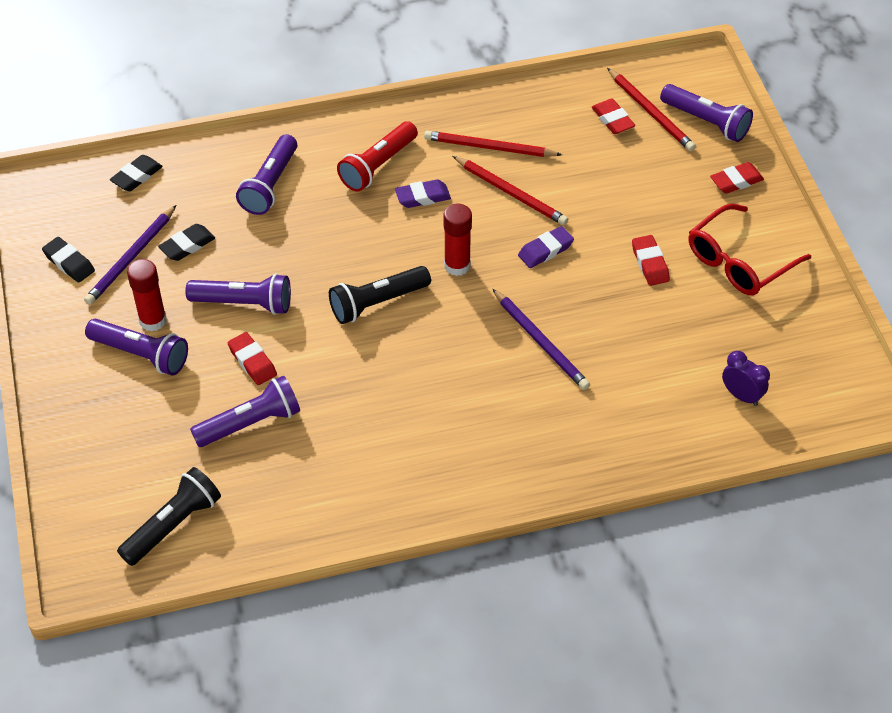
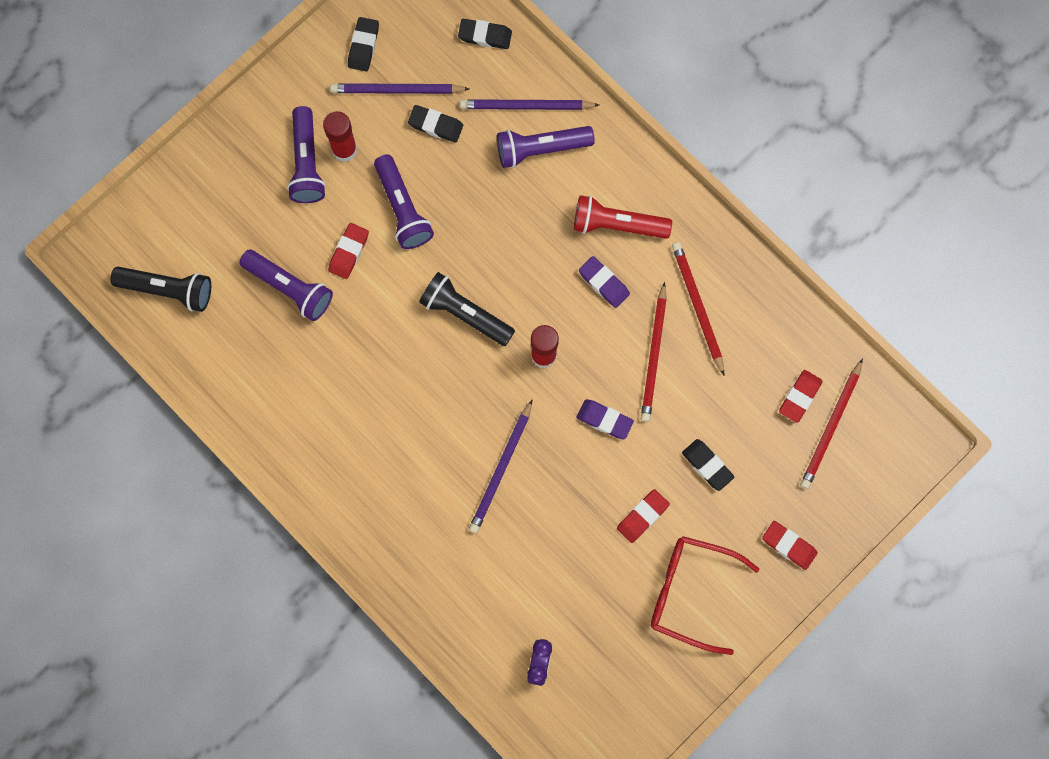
camera: 60 degrees right, 25 degrees up
purple flashlight [660,84,753,142] -> none
none -> purple pencil [460,99,599,110]
none -> black eraser [682,439,734,491]

